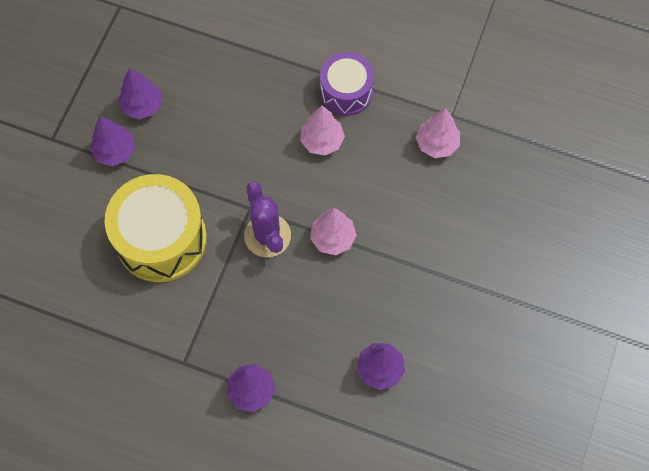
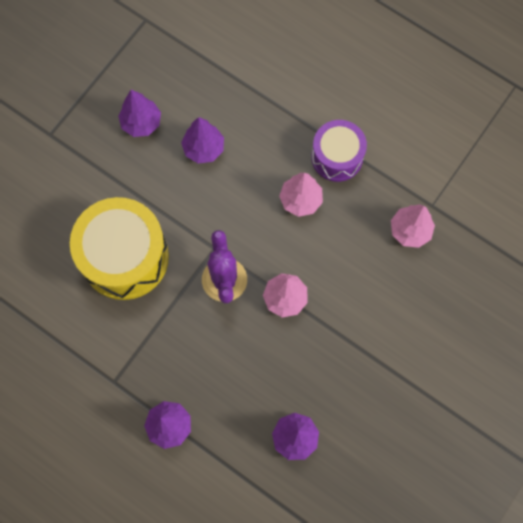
camera: 15 degrees right, 5 degrees up
purple tree [90,116,135,166] -> purple tree moved to [181,117,224,164]

